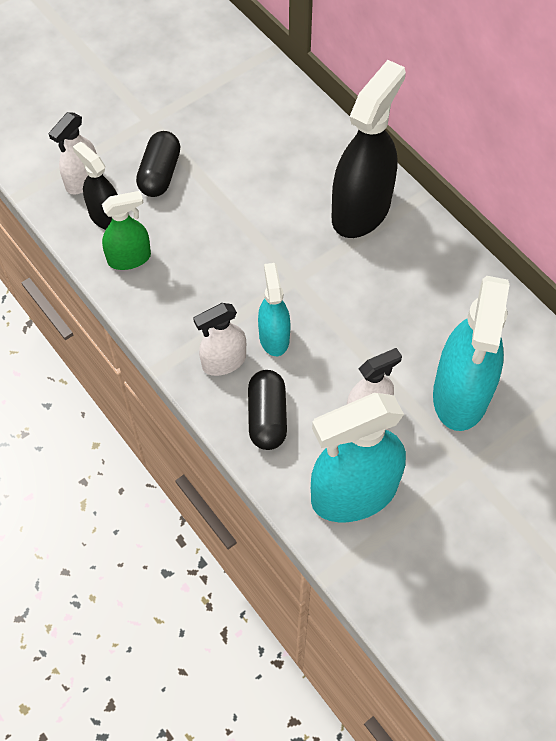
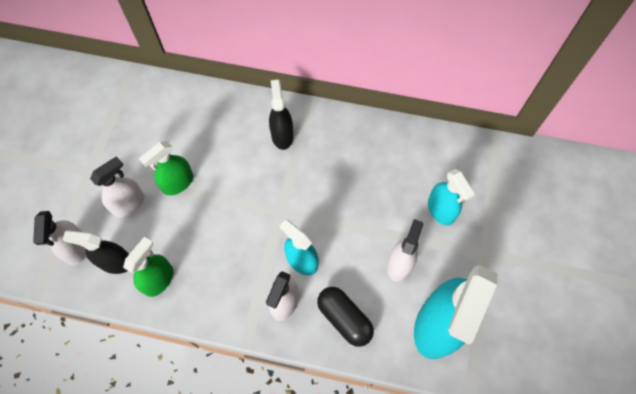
camera: 40 degrees left, 5 degrees up
black capsule [136,131,181,197] -> white spray bottle [90,156,144,217]
black spray bottle [332,60,406,238] -> black spray bottle [269,80,293,150], size x0.55
turquoise spray bottle [433,276,509,431] -> turquoise spray bottle [428,169,475,225], size x0.55
none -> green spray bottle [139,141,193,195]

